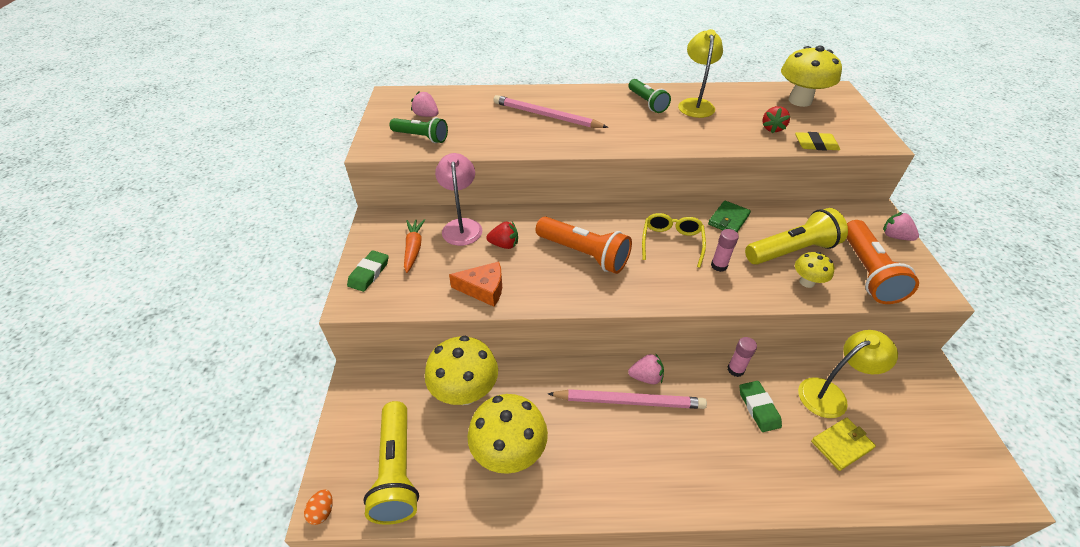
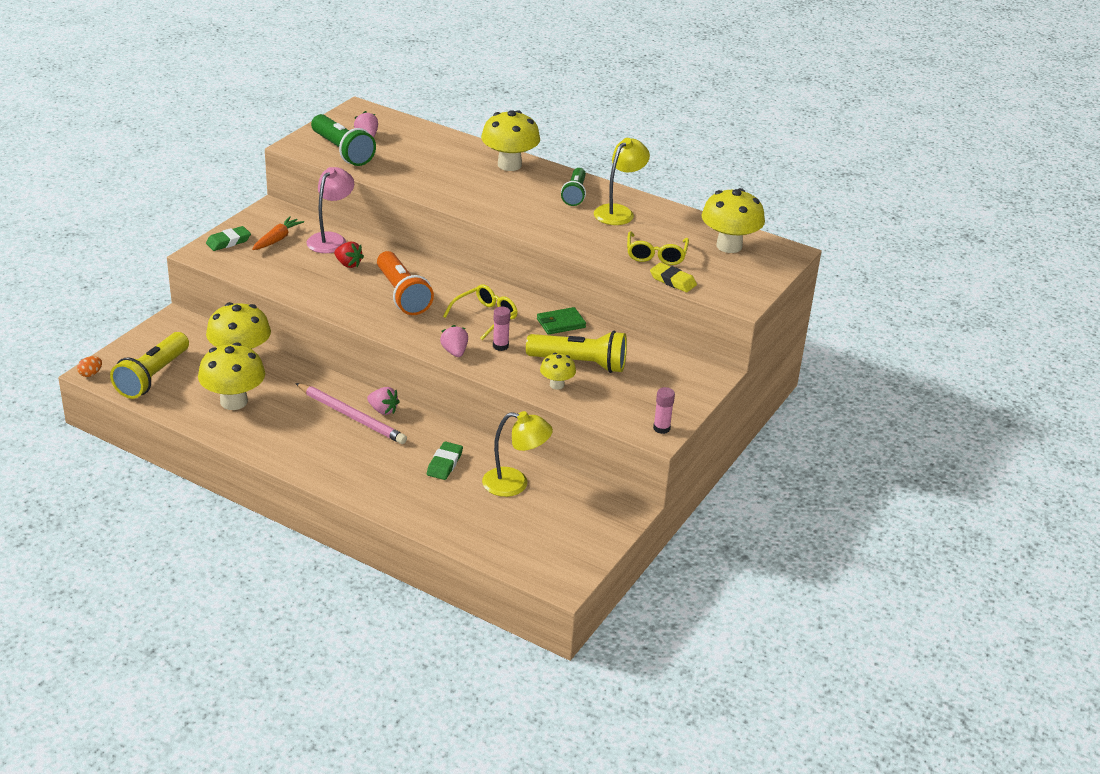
camera: 30 degrees right, 10 degrees down
green flashlight [390,117,448,143] -> green flashlight [311,114,376,166], size x1.53
orange cheese [449,262,502,307] -> none
pink pencil [493,95,608,128] -> none
pink glue stick [727,337,757,377] -> pink glue stick moved to [653,387,675,434]
red strawberry [762,106,790,133] -> yellow glasses [627,231,689,265]
yellow wallet [811,418,876,471] -> none
orange flashlight [847,220,919,304] -> none
pink strawberry [883,212,919,241] -> pink strawberry moved to [440,325,468,357]
none -> yellow mushroom [481,110,540,171]

